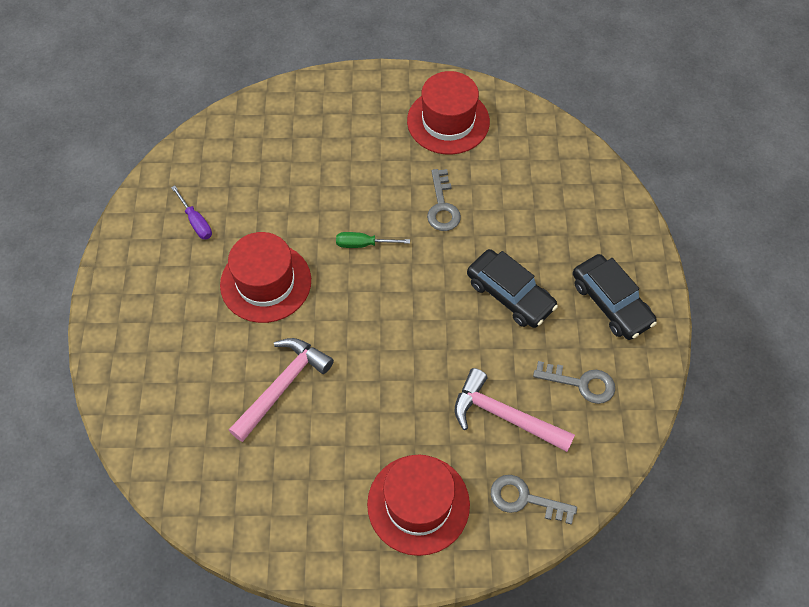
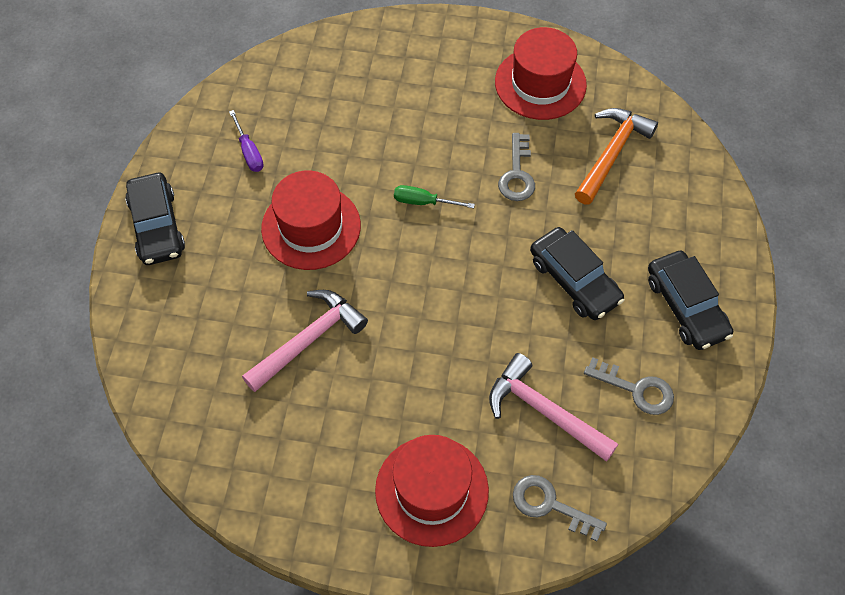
camera: 10 degrees right, 0 degrees up
none -> black car [125,173,185,265]
none -> orange hammer [575,108,658,205]

